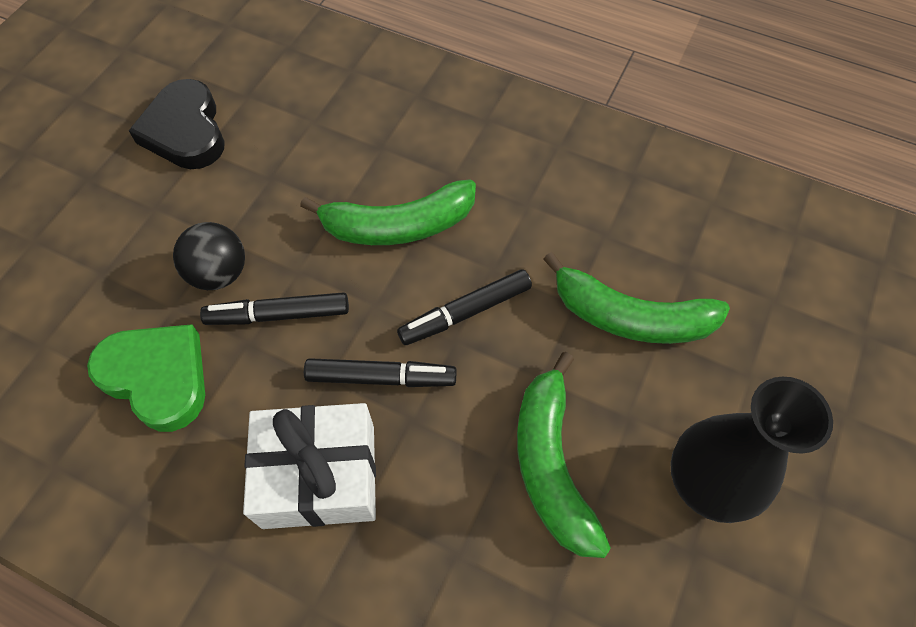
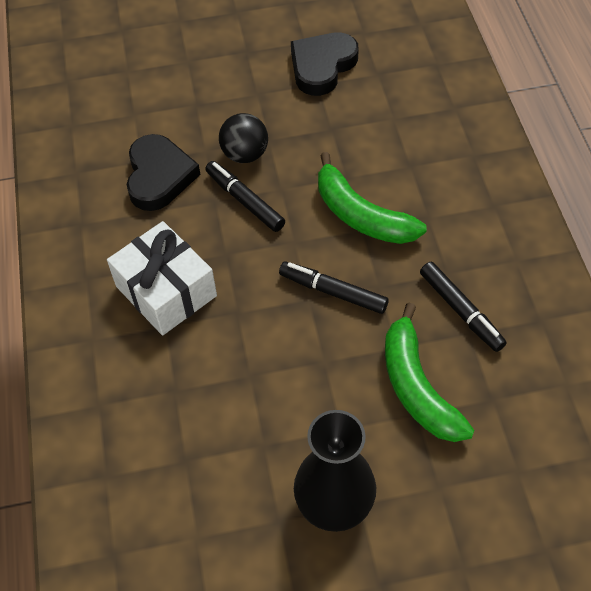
camera: 55 degrees right, 5 degrees down
green heart [87,324,205,432] -> black heart [127,134,200,211]
black marker [304,358,457,387] -> black marker moved to [420,262,507,352]
green banana [517,352,611,558] -> none

